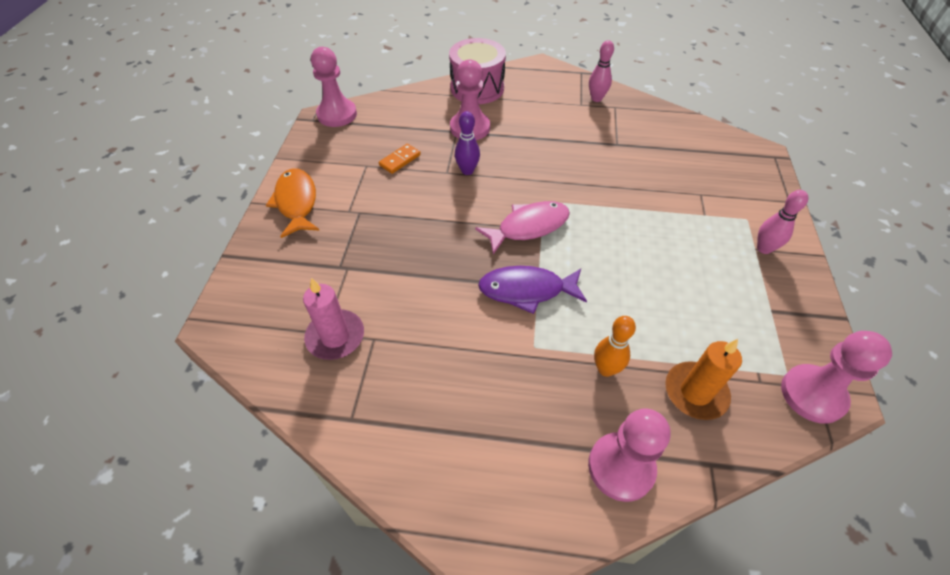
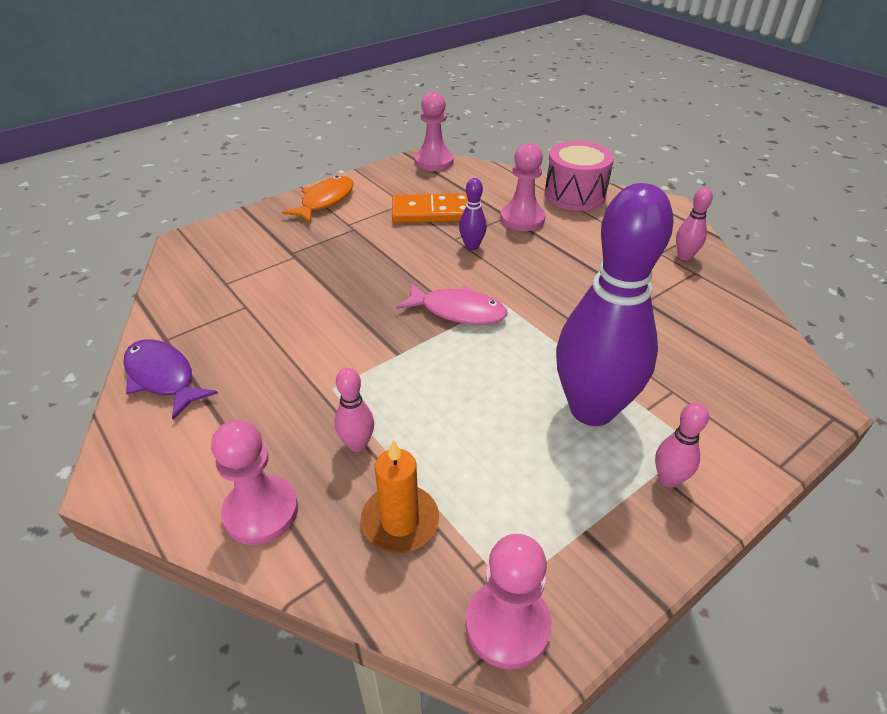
camera: 45 degrees right, 10 degrees down
pink candle [303,278,364,360] -> none
orange domino [379,144,421,174] -> orange domino [392,193,468,223], size x1.95
purple fish [478,266,587,314] -> purple fish moved to [123,339,218,419]
orange bowling pin [594,316,636,377] -> pink bowling pin [335,368,374,452]
none -> purple bowling pin [556,183,674,426]

